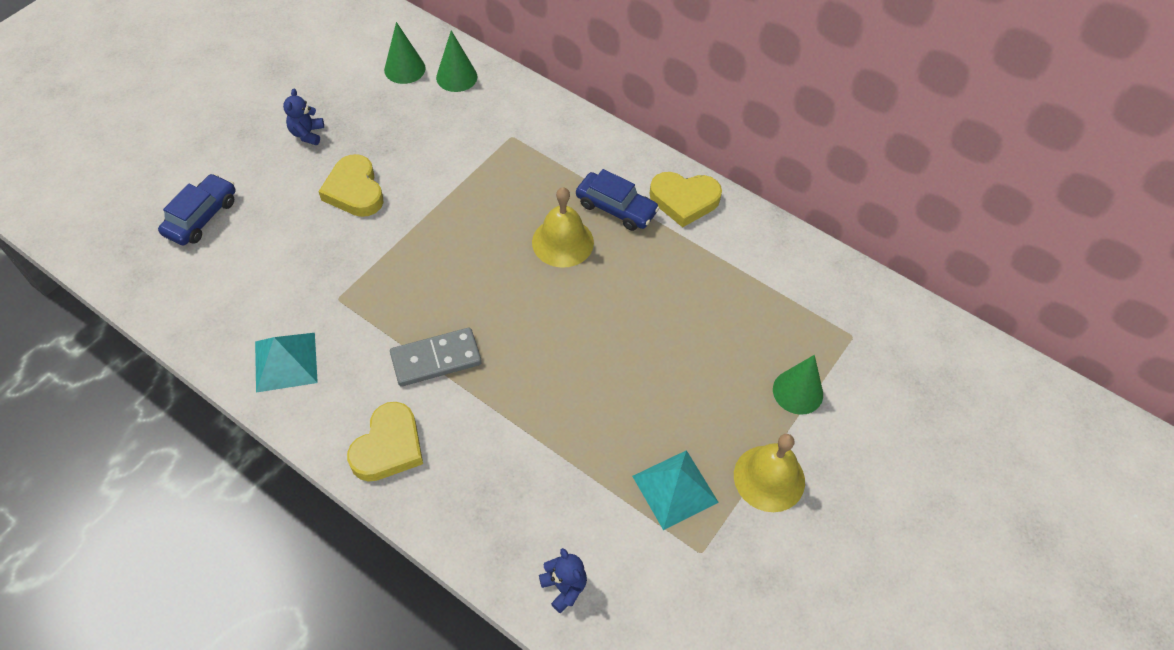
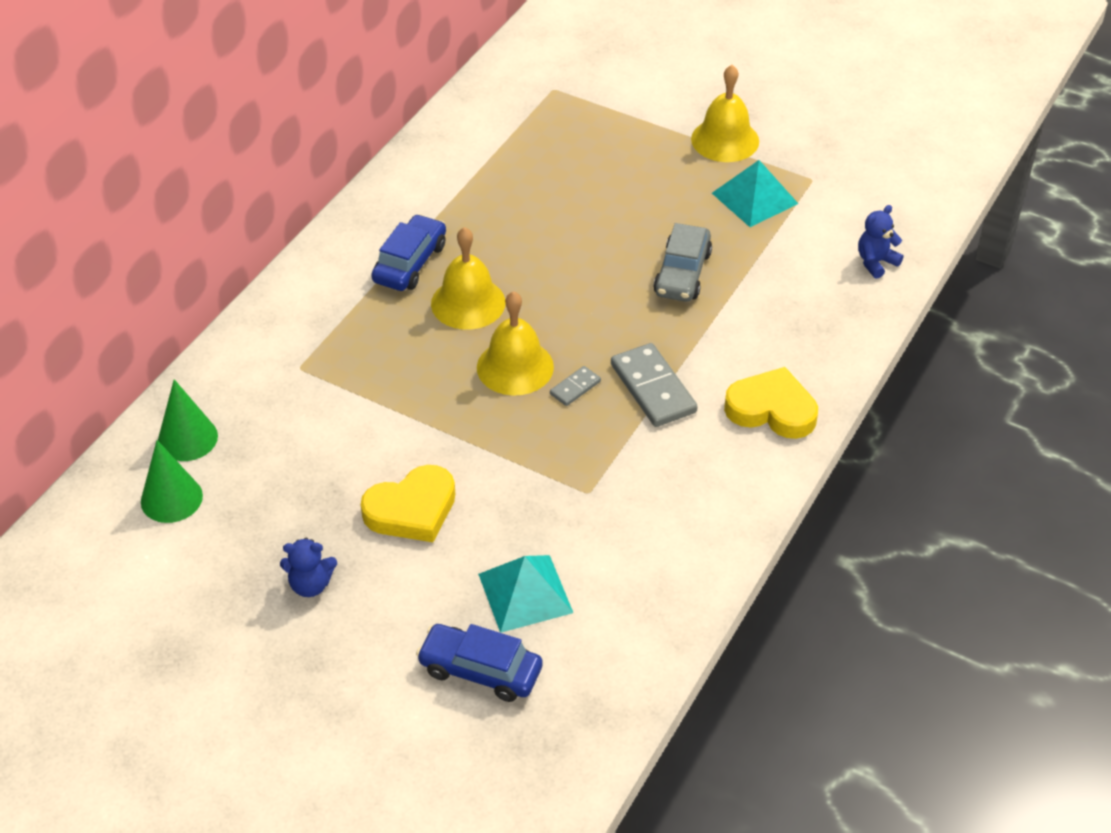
camera: 95 degrees left, 10 degrees down
turquoise pyramid [255,333,318,393] -> turquoise pyramid moved to [478,555,573,633]
yellow heart [649,172,722,227] -> none
green cone [773,355,823,415] -> none
none -> yellow bell [477,291,554,396]
none -> grey domino [550,366,601,406]
none -> grey car [654,223,712,302]

